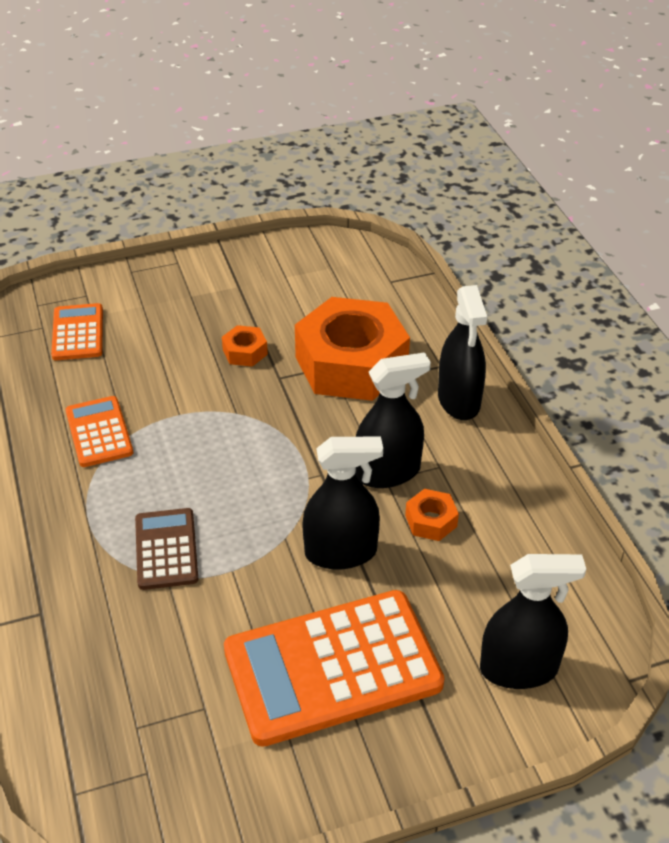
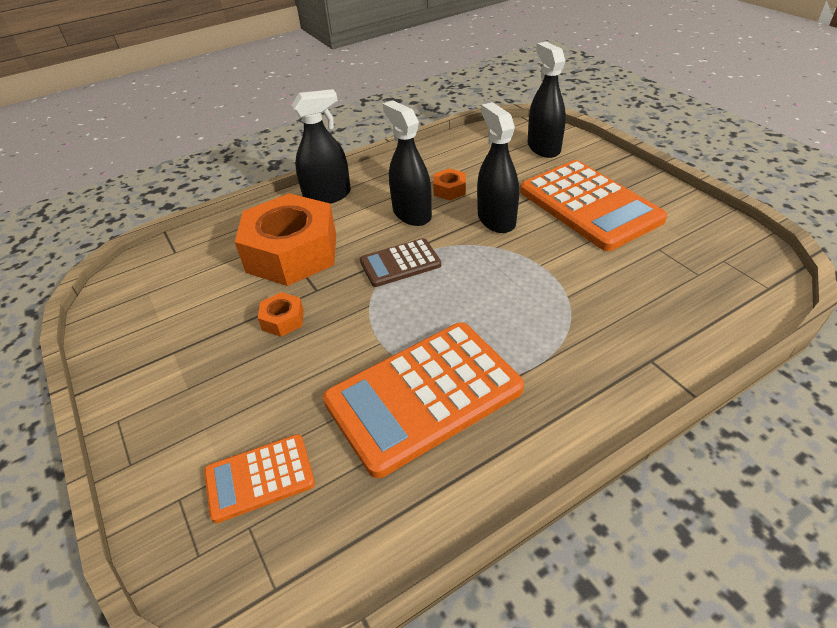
camera: 100 degrees left, 0 degrees up
orange calculator [65,396,133,467] -> orange calculator [323,322,524,478], size x1.92
brown calculator [135,508,198,590] -> brown calculator moved to [360,238,441,287]

